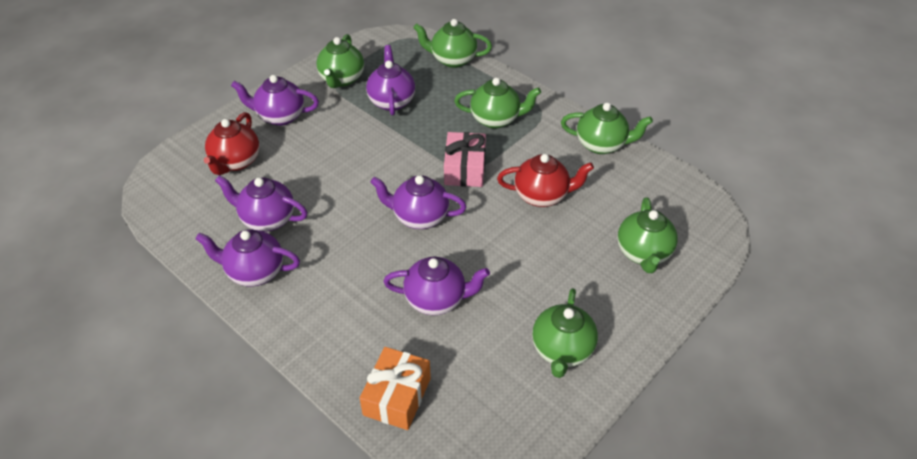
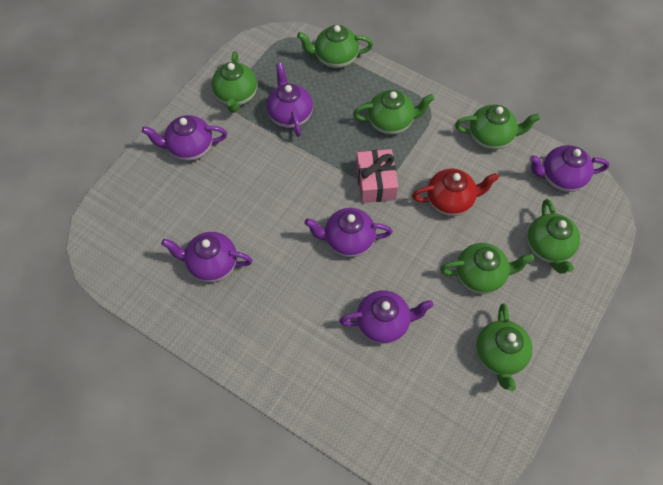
camera: 10 degrees left, 15 degrees up
purple teapot [195,229,300,287] -> purple teapot moved to [530,145,609,192]
red teapot [204,112,260,175] -> none
orange gift [360,347,431,430] -> none
none -> green teapot [440,243,534,294]

